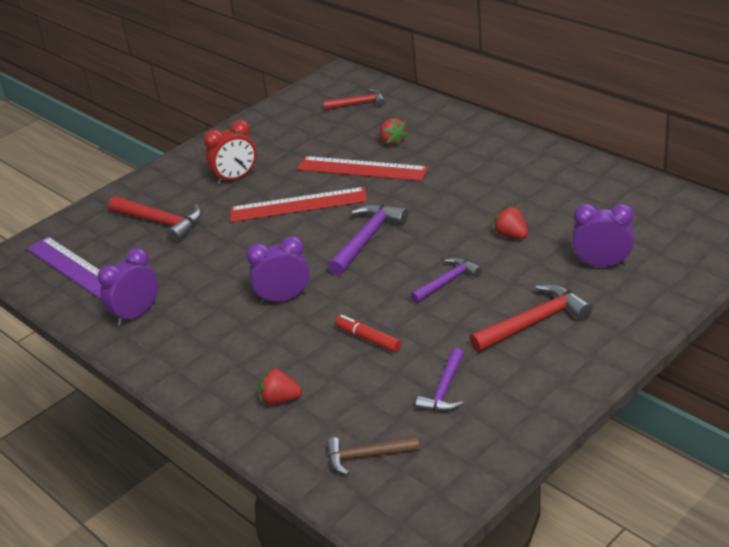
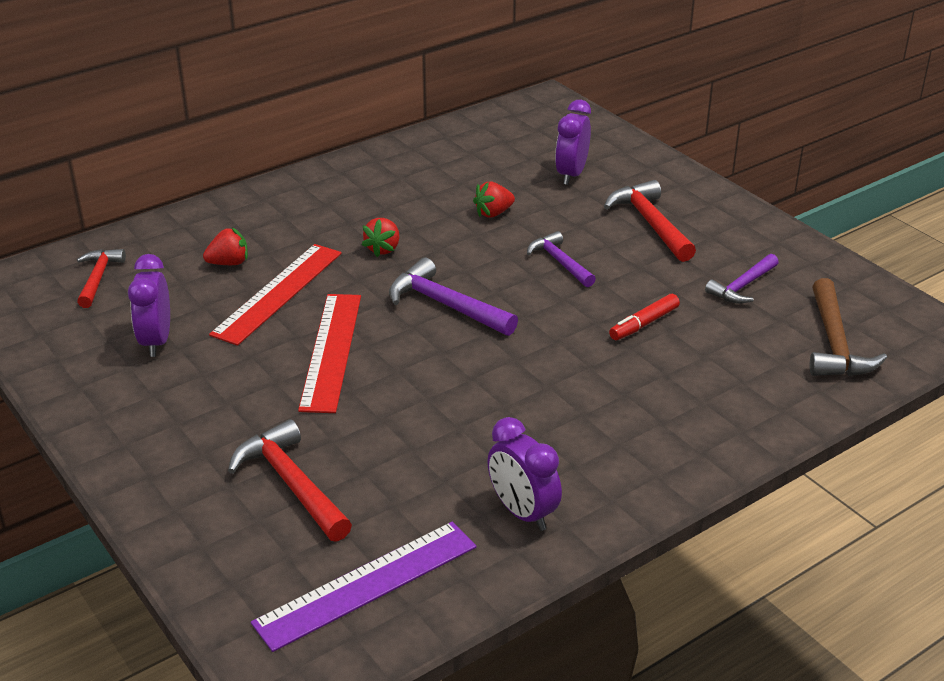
camera: 85 degrees left, 0 degrees up
red hammer [109,196,202,243] -> red hammer turned 75 degrees counterclockwise [228,419,352,542]
red clock [204,120,257,185] -> none
purple clock [247,236,310,304] -> purple clock moved to [128,254,170,357]
red strawberry [259,367,302,405] -> red strawberry moved to [362,218,399,257]
brown hammer [327,436,420,475] -> brown hammer [810,278,887,376], size x1.52
purple hammer [416,348,464,412] -> purple hammer turned 105 degrees clockwise [705,254,779,304]

